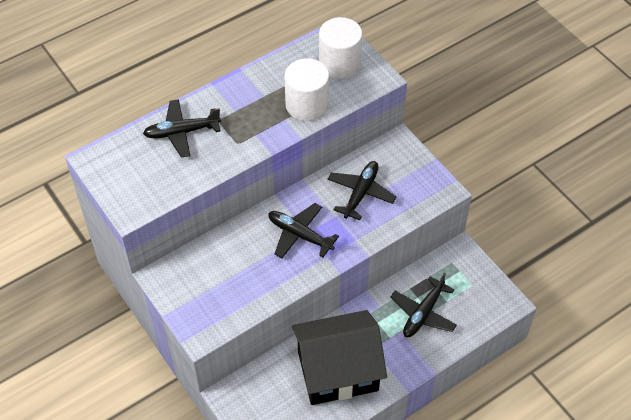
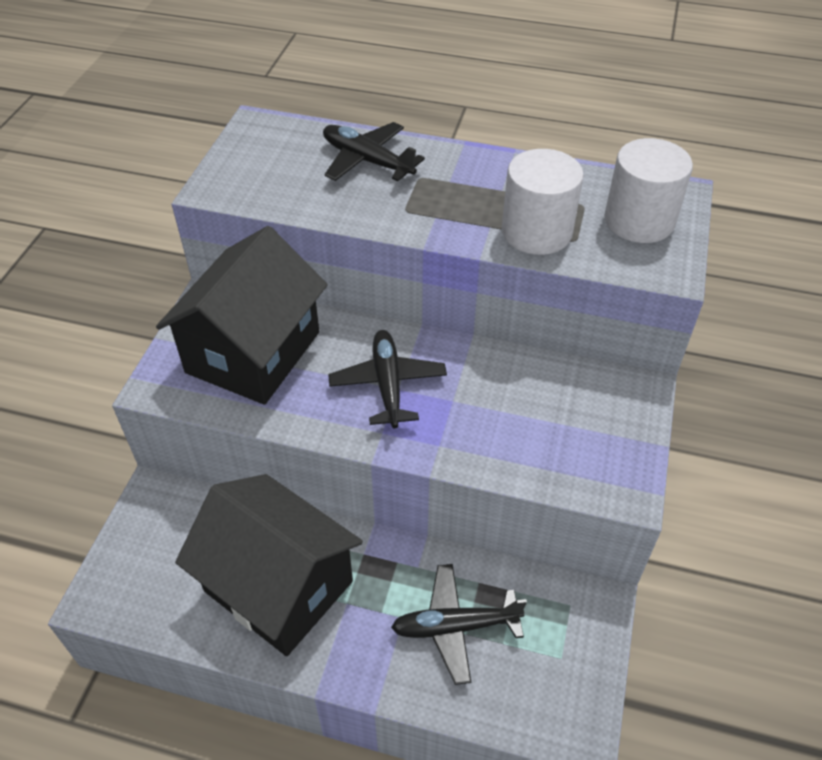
camera: 50 degrees right, 5 degrees down
black plane [328,161,396,220] -> none
none -> black house [156,226,328,405]

